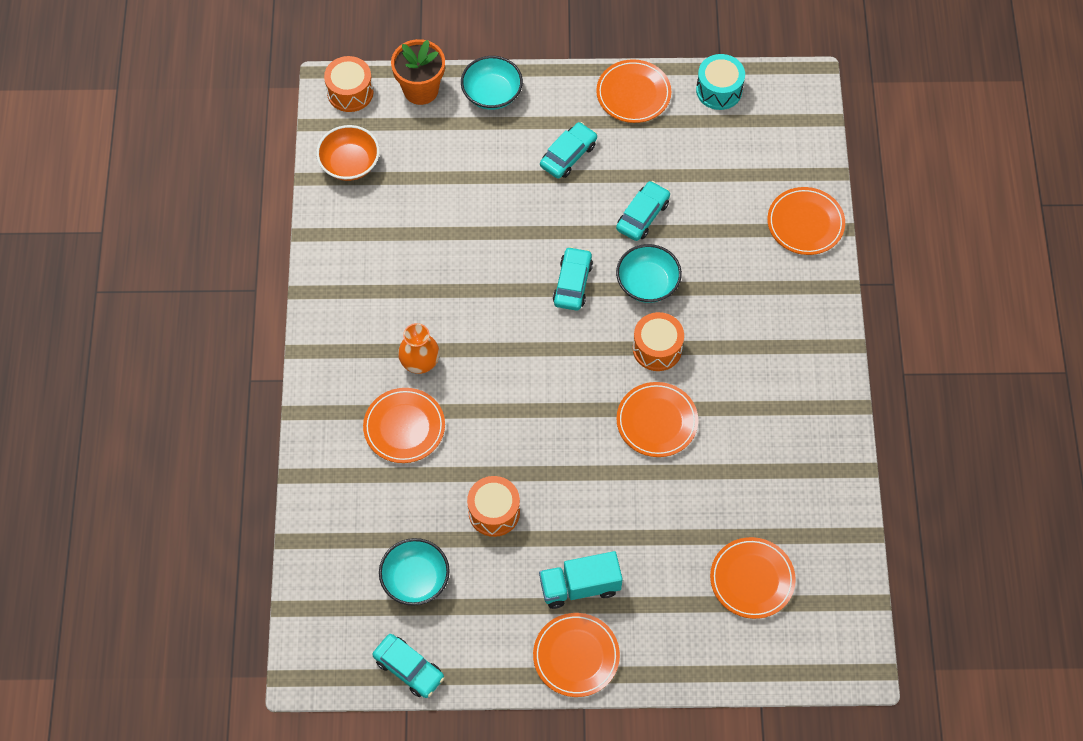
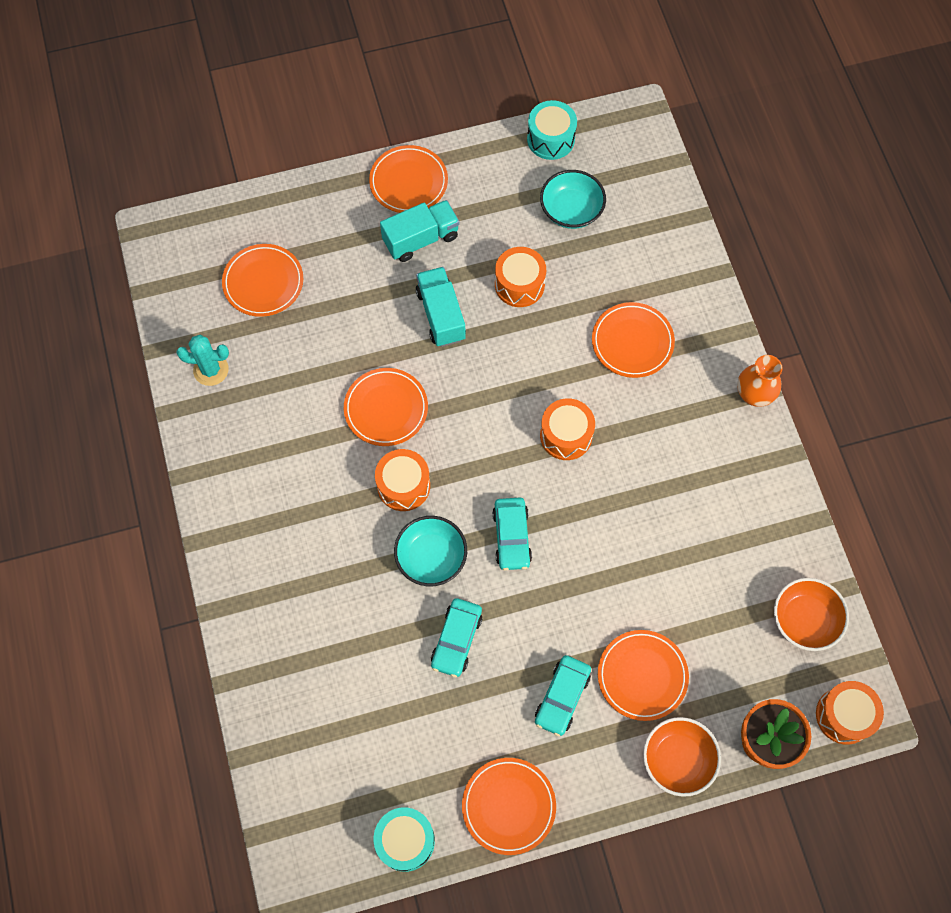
camera: 165 degrees right, 5 degrees up
turquoise car [372,634,444,698] -> turquoise drum [527,100,577,160]
orange vase [398,323,440,374] -> orange vase moved to [737,355,783,407]
turquoise bowl [461,56,523,110] -> orange bowl [643,717,721,797]
orange plate [767,187,845,255] -> orange plate moved to [598,630,689,721]
none -> turquoise cactus [177,335,229,386]
none -> turquoise truck [416,267,466,347]
none -> orange drum [540,398,595,460]

